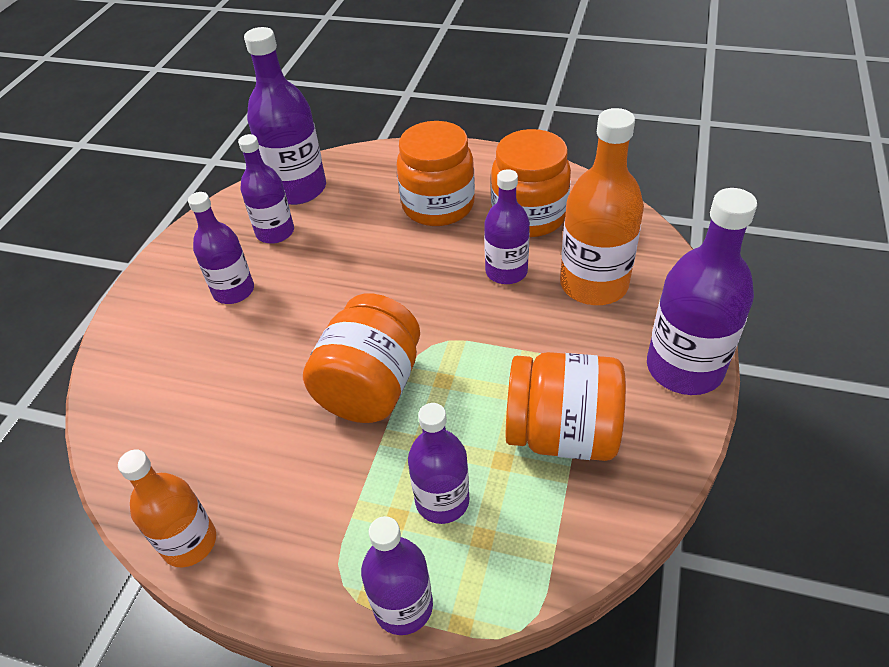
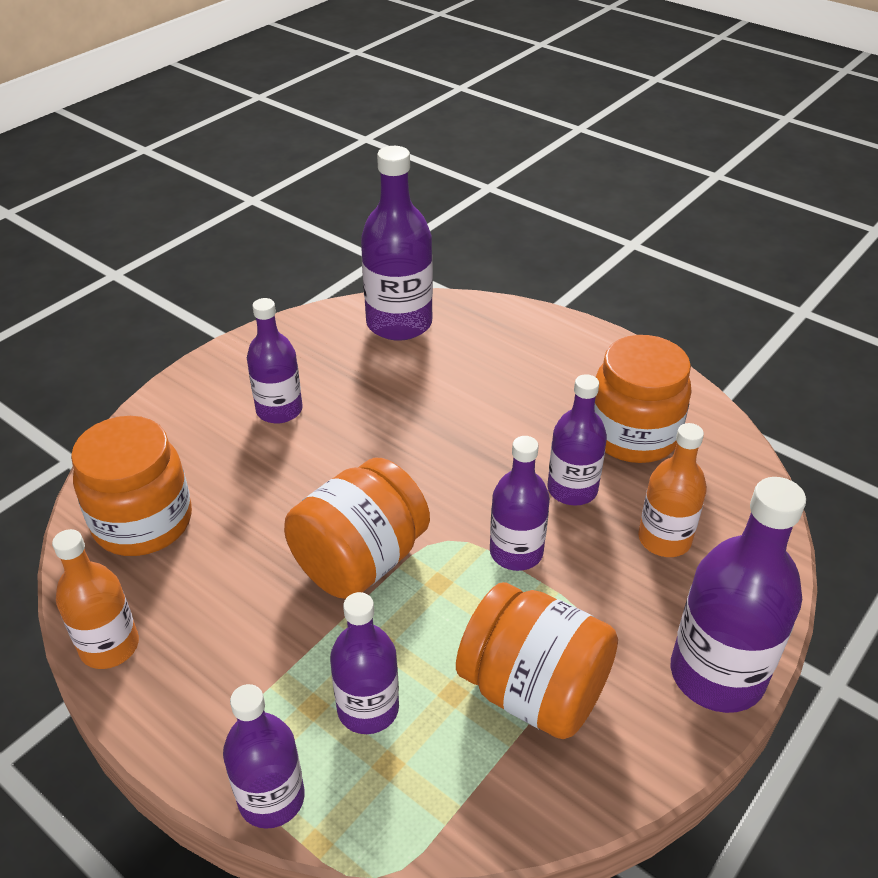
camera: 20 degrees right, 5 degrees down
purple bottle [238,134,294,244] -> purple bottle moved to [490,436,550,571]
orange jar [397,121,475,226] -> orange jar moved to [71,416,192,556]
orange bottle [560,108,644,305] -> orange bottle [638,423,707,557], size x0.64

